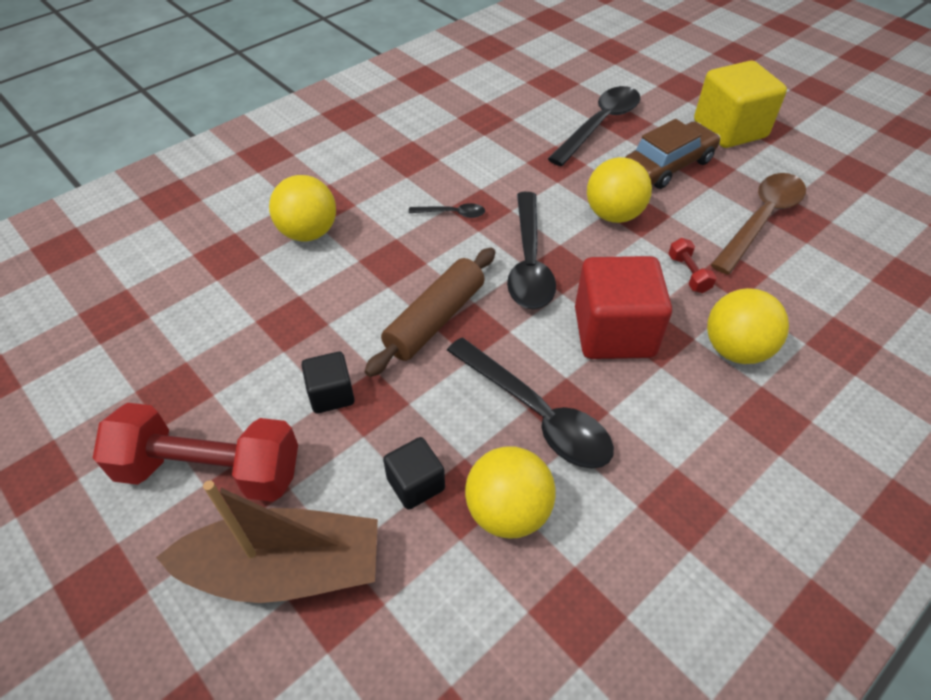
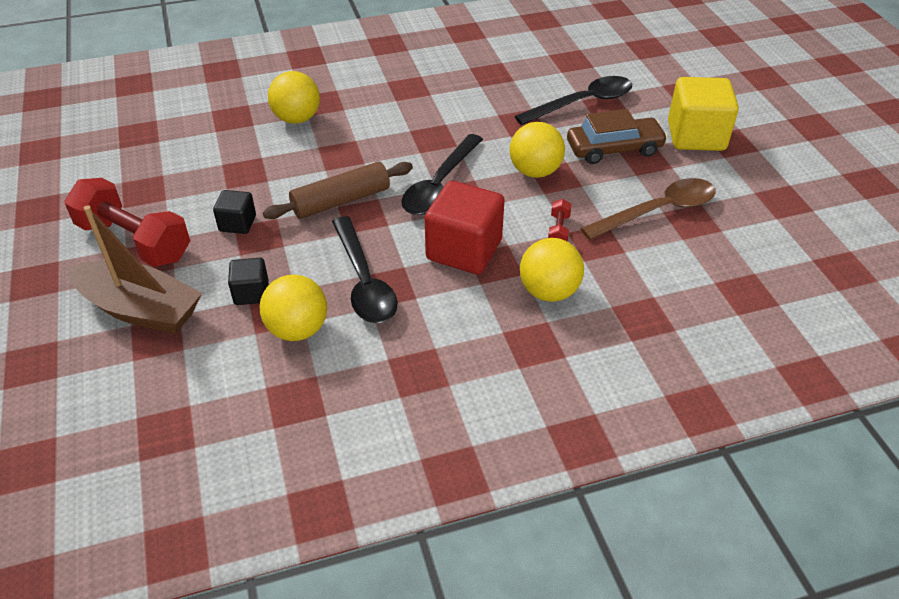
camera: 25 degrees right, 5 degrees down
black spoon [409,203,485,218] -> none

